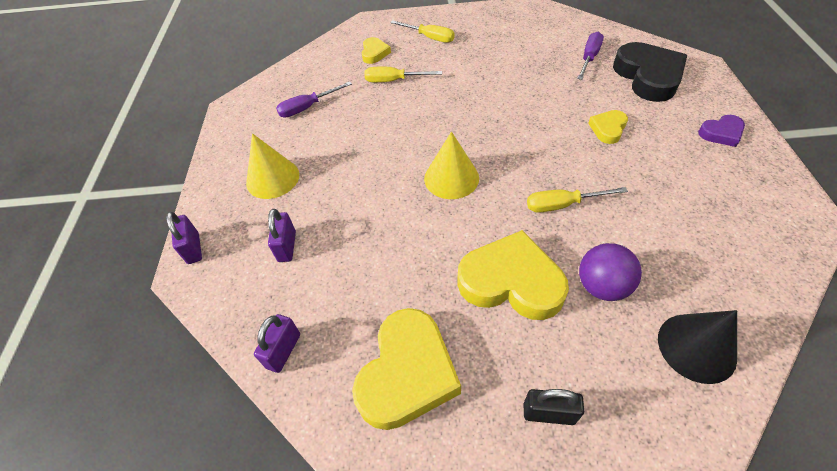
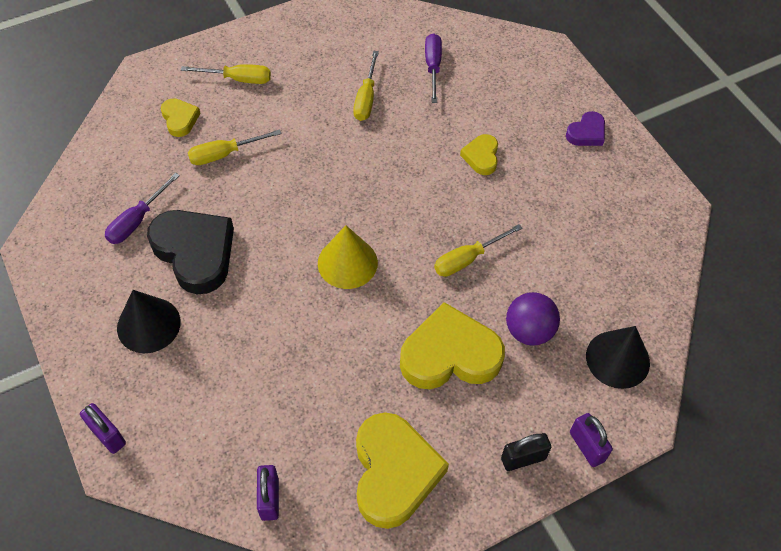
camera: 30 degrees left, 5 degrees up
yellow cone [246,133,299,199] -> black cone [117,290,181,353]
purple padlock [268,209,296,262] -> purple padlock moved to [570,413,613,467]
black heart [613,42,687,102] -> black heart moved to [147,210,234,294]
none -> yellow screwdriver [353,51,379,121]

